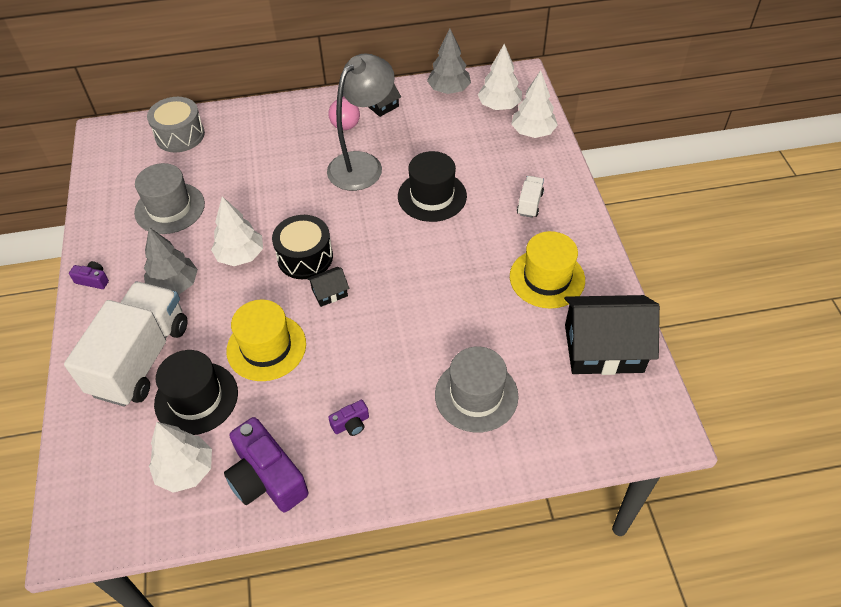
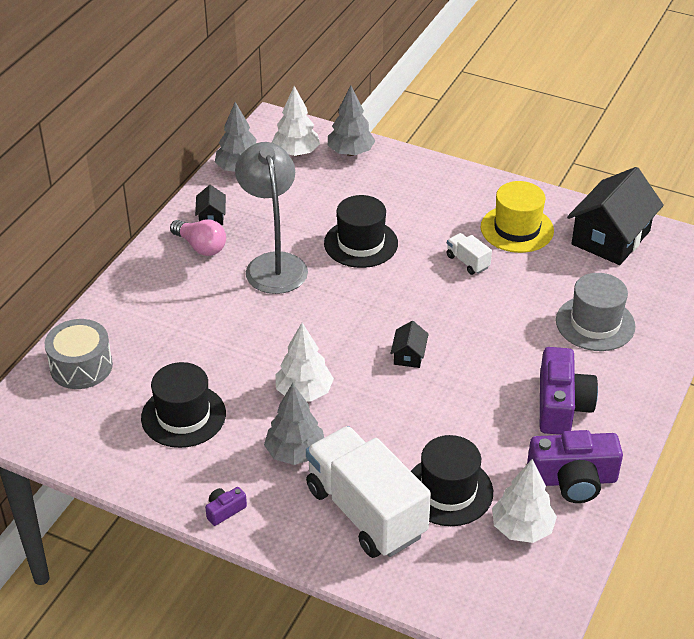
camera: 55 degrees left, 10 degrees down
grey hat [134,163,205,234] -> black hat [141,362,226,448]
yellow hat [226,299,306,381] -> none
black drum [272,215,333,279] -> none
purple camera [328,400,369,436] -> purple camera [540,347,598,435], size x2.20
white tree [511,70,558,138] -> grey tree [328,86,375,156]
white truck [517,176,544,218] -> white truck moved to [447,233,492,275]

